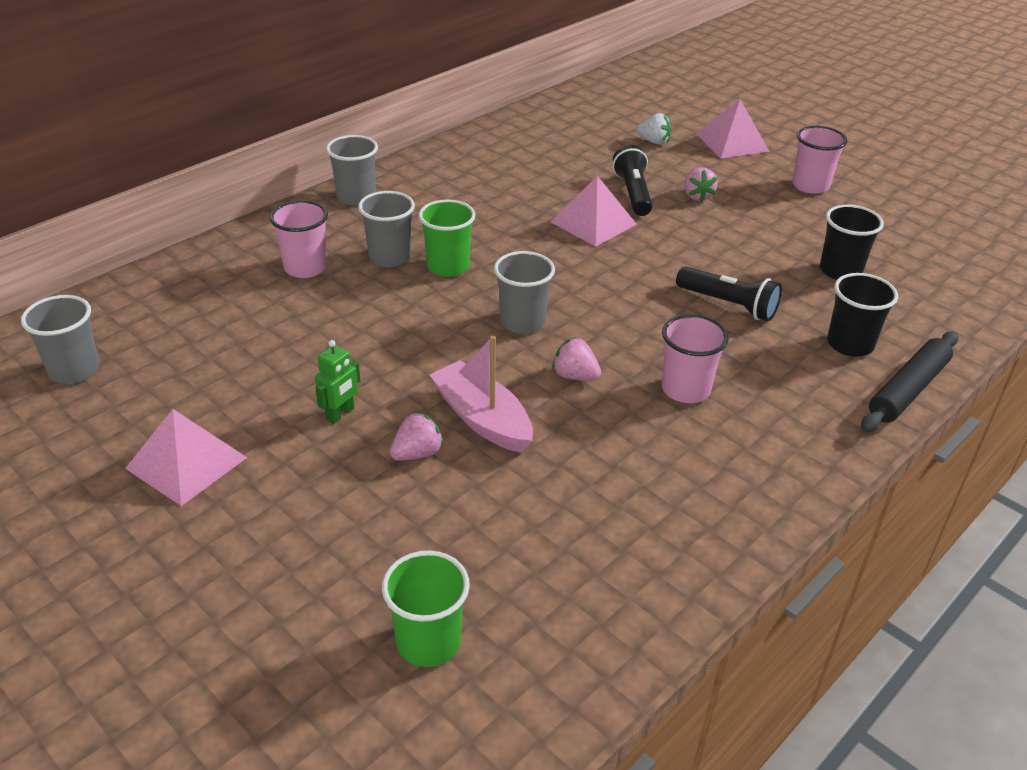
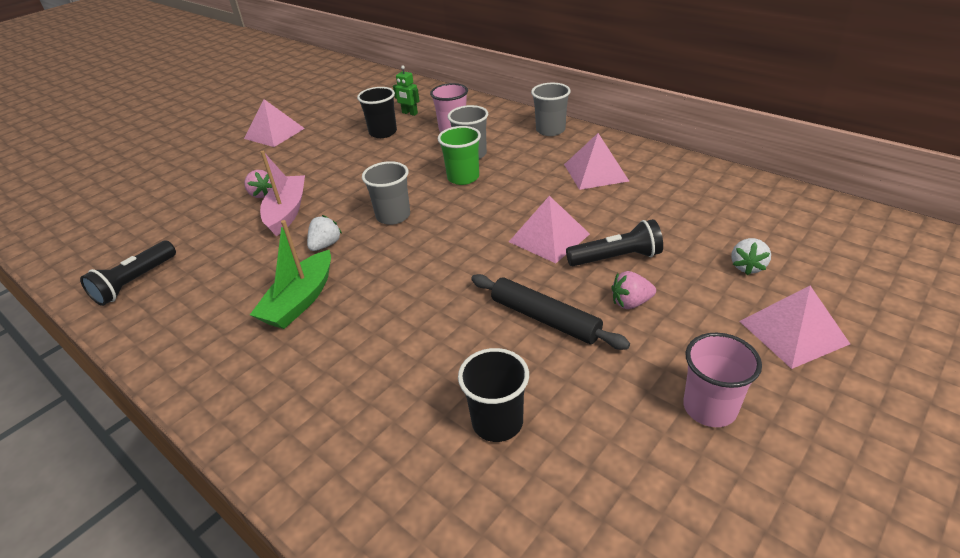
camera: 90 degrees right, 0 degrees up
grey cup [21,295,100,384] -> none
green robot [315,340,360,424] -> green robot moved to [393,65,420,116]
green cup [382,551,470,667] -> none
pink boat [430,336,533,453] -> pink boat turned 45 degrees counterclockwise [260,151,305,236]
pink strawberry [552,337,601,381] -> white strawberry [307,215,342,251]
pink cup [662,314,729,403] -> green boat [250,220,331,329]
black flashlight [676,266,782,321] -> black flashlight moved to [80,241,176,306]
black cup [827,273,898,357] -> black cup moved to [357,87,397,138]
black rolling pin [861,331,958,432] -> black rolling pin moved to [471,274,630,350]
none -> pink pyramid [564,133,629,190]

